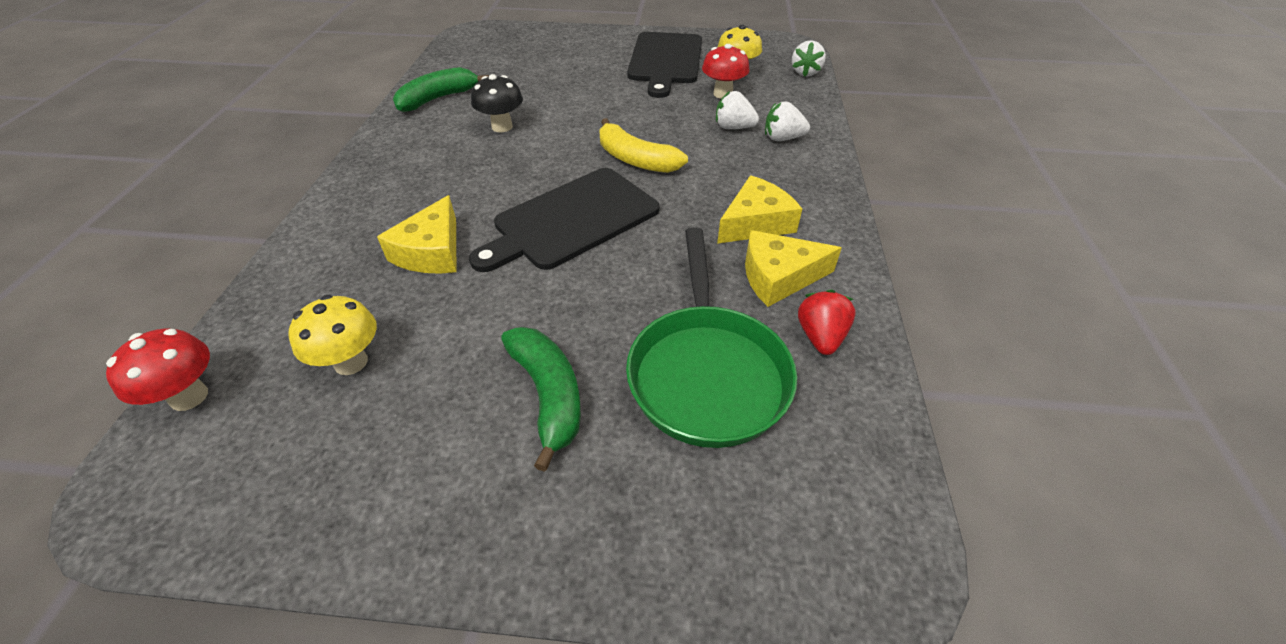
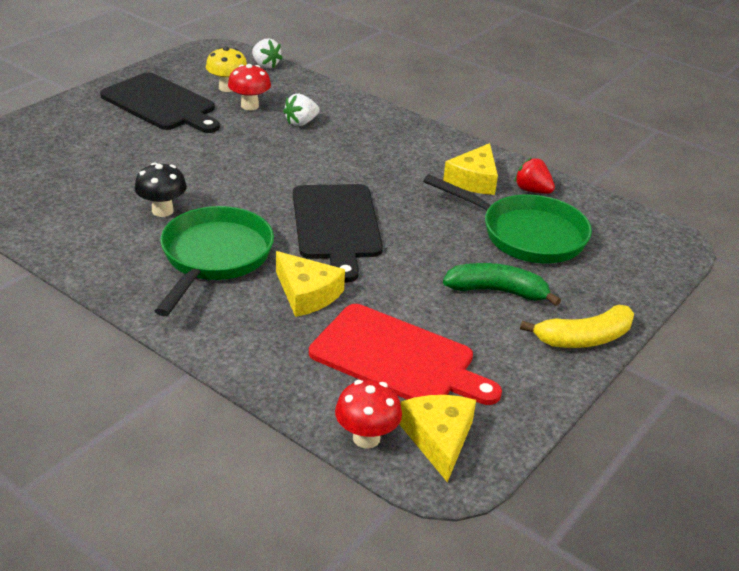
camera: 60 degrees left, 10 degrees down
yellow mushroom [288,295,377,375] -> red cutting board [309,304,502,405]
green banana [393,67,489,112] -> none
yellow banana [599,118,688,173] -> yellow banana moved to [520,305,634,348]
yellow cheese [717,175,802,244] -> yellow cheese moved to [399,395,476,483]
white strawberry [765,102,810,141] -> none
none -> green pan [155,206,274,316]

